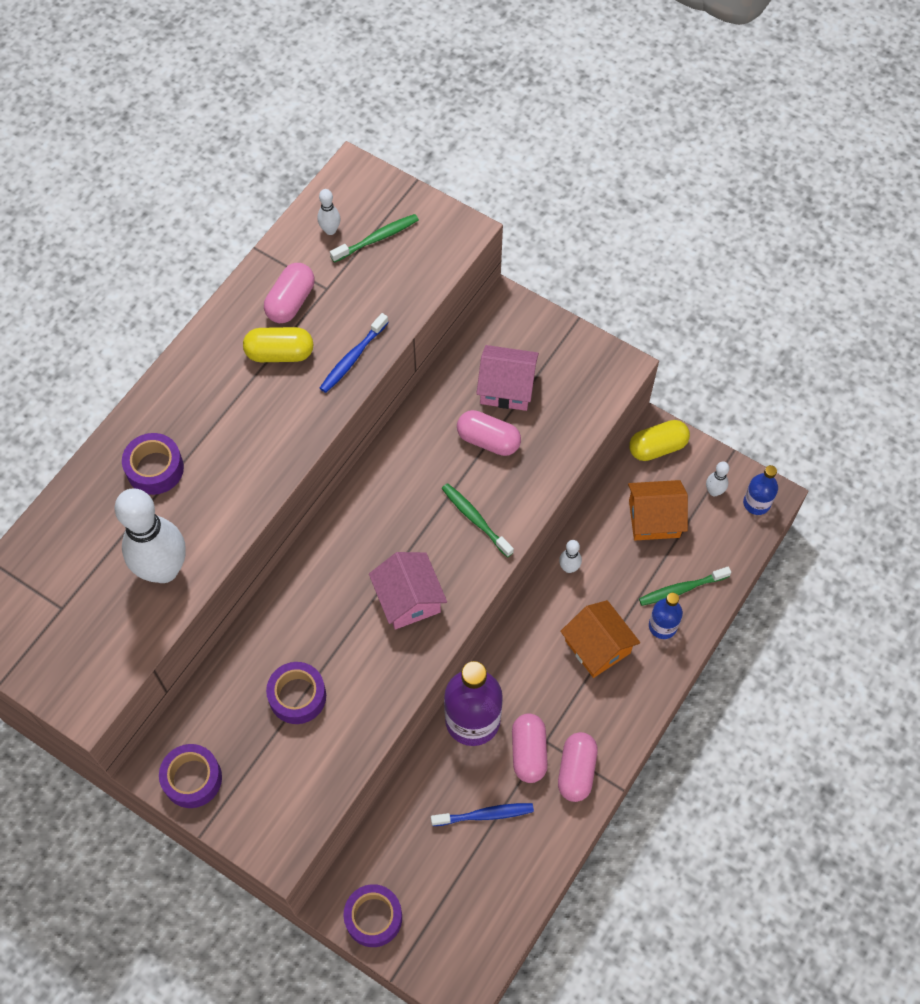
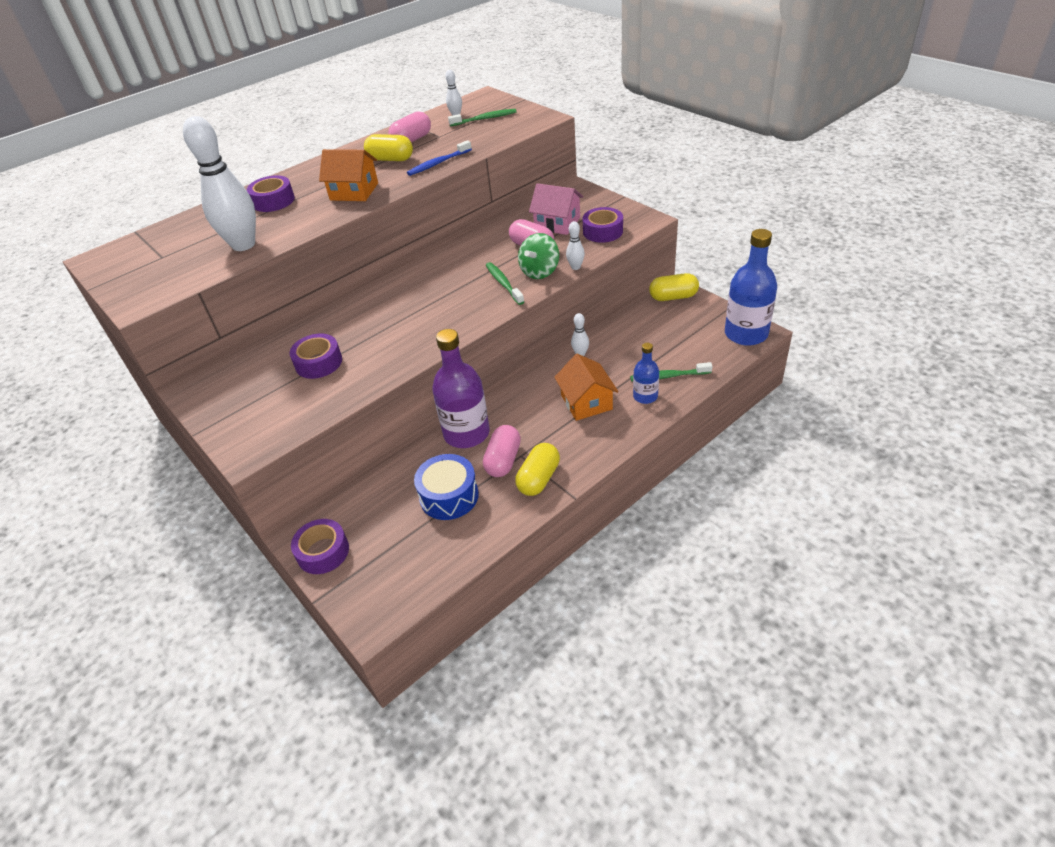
camera: 20 degrees right, 20 degrees down
purple tape [159,744,222,808] -> purple tape moved to [583,207,623,243]
pink house [369,552,447,630] -> none
blue toothbrush [431,803,534,826] -> blue drum [414,454,479,520]
pink capsule [558,732,598,802] -> yellow capsule [515,443,560,496]
orange house [628,480,688,540] -> orange house moved to [319,149,378,201]
white bowling pin [706,462,729,497] -> white bowling pin moved to [566,221,585,270]
blue bottle [743,465,778,515] -> blue bottle [725,229,777,346], size x1.87
none -> green spinning top [518,233,559,279]

